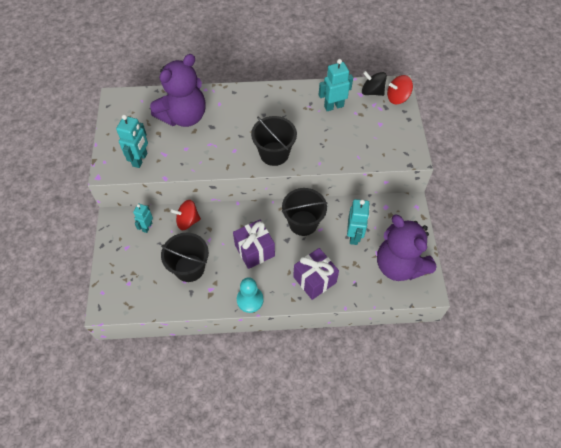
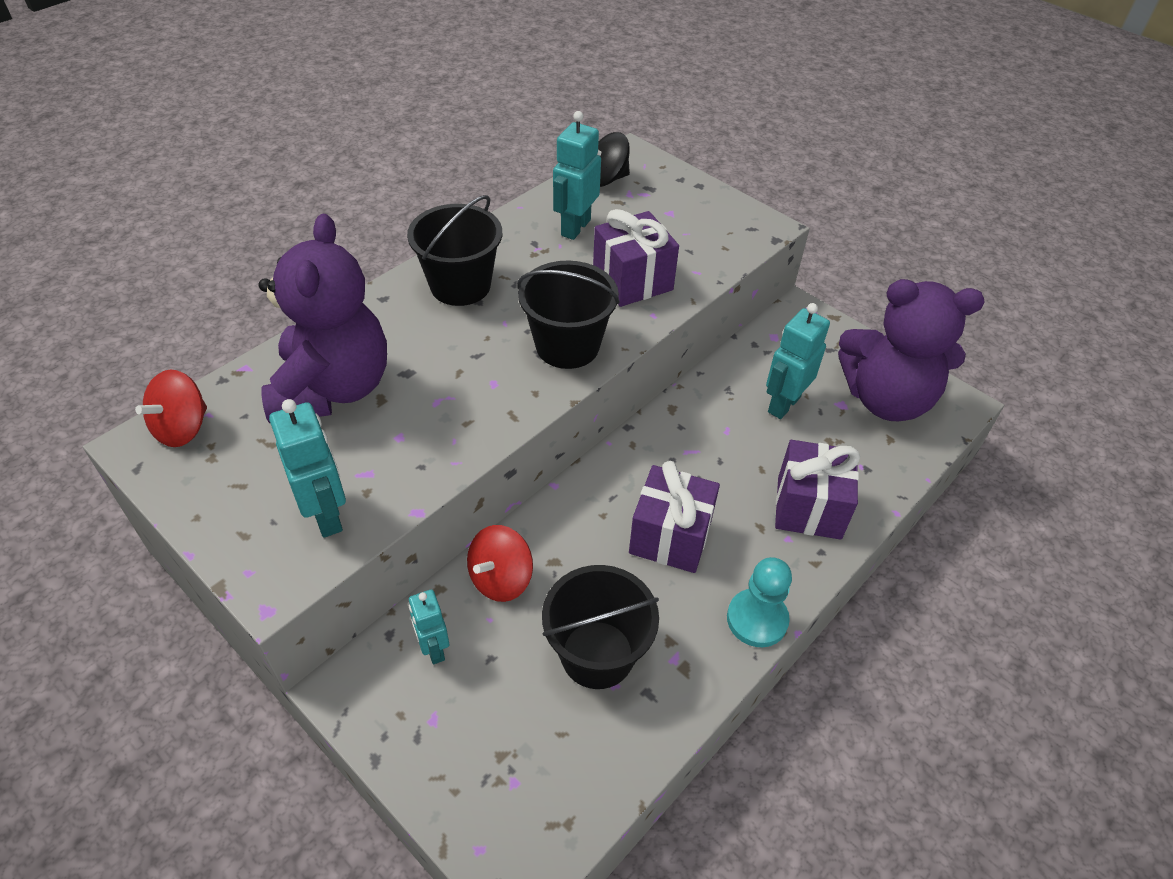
camera: 45 degrees left, 10 degrees down
black bucket [282,188,328,236] -> black bucket moved to [407,195,502,306]
turquoise robot [347,199,370,245] -> turquoise robot turned 105 degrees counterclockwise [766,303,830,419]
red spinning top [387,75,413,104] -> red spinning top moved to [135,369,207,447]
none -> purple gift [593,209,679,307]

